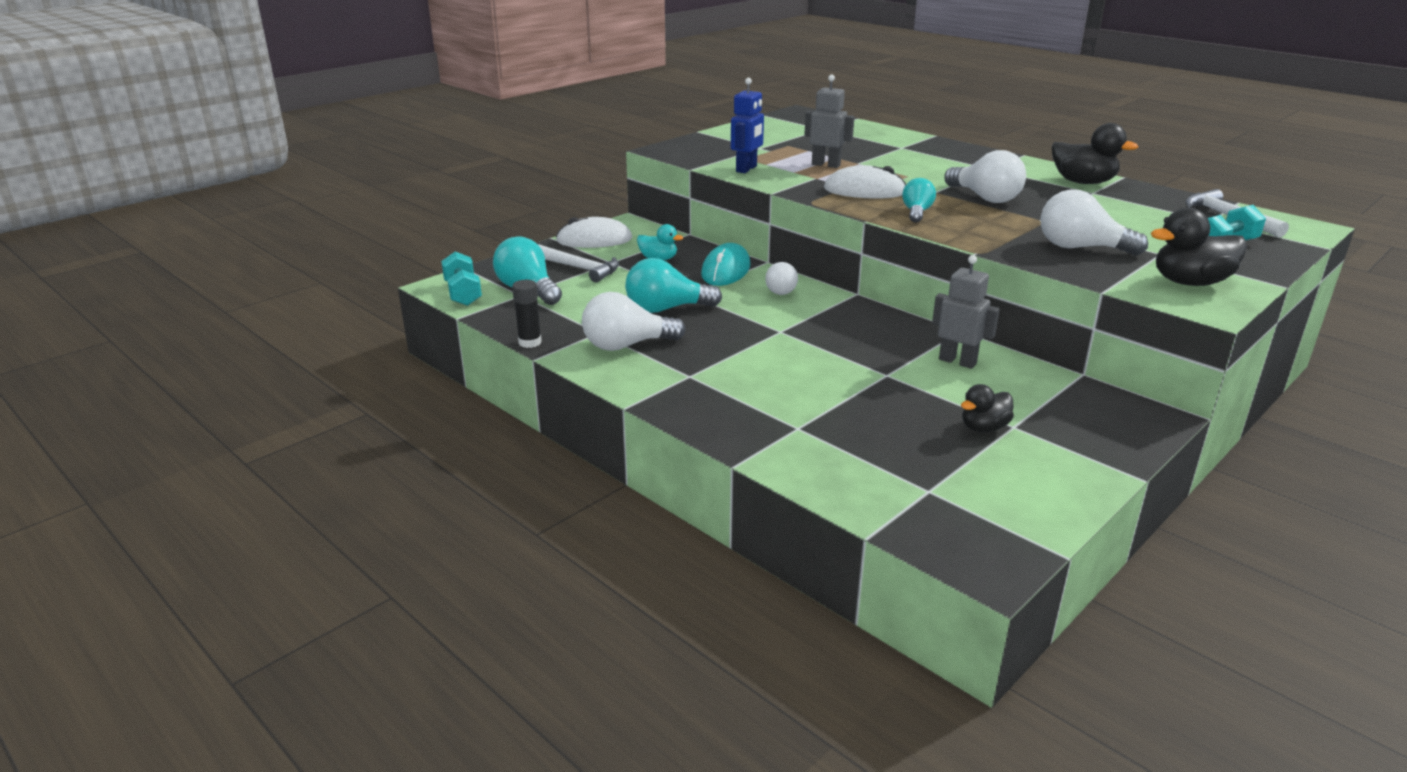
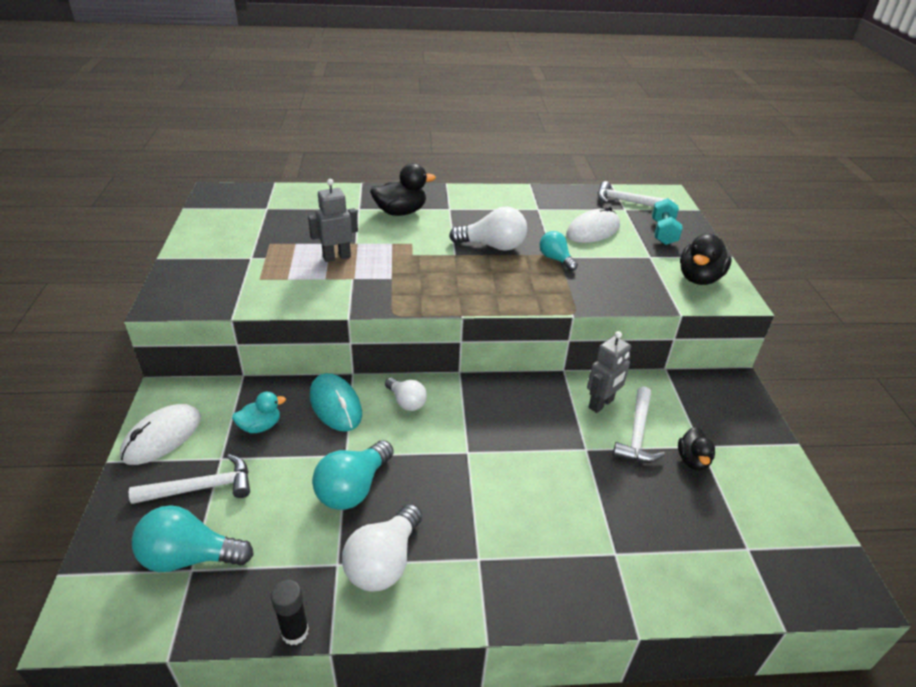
camera: 50 degrees left, 10 degrees up
turquoise dumbbell [441,251,482,306] -> none
blue robot [731,78,764,173] -> none
white mouse [824,165,906,199] -> white mouse moved to [566,206,620,243]
turquoise light bulb [902,178,936,223] -> turquoise light bulb moved to [540,231,578,271]
grey robot [932,255,1000,369] -> grey robot turned 150 degrees clockwise [587,331,631,413]
white light bulb [1041,189,1148,256] -> none
black duck [1052,123,1138,184] -> black duck moved to [370,163,436,216]
none -> white hammer [613,386,665,463]

